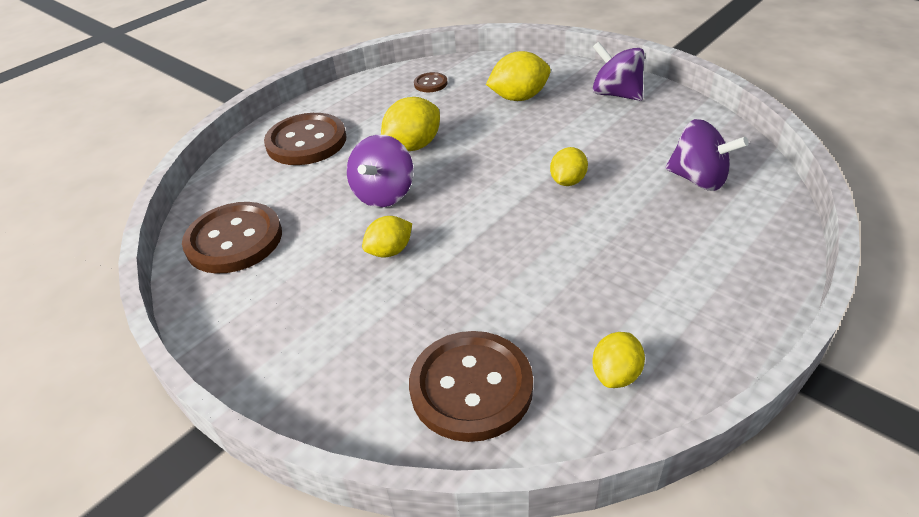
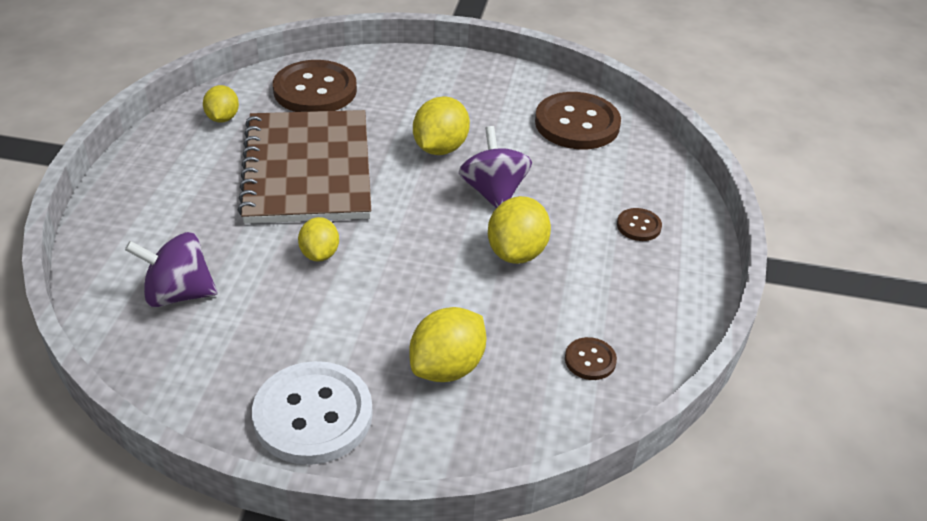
camera: 145 degrees right, 0 degrees up
brown button [264,113,346,165] -> brown button [617,208,662,241], size x0.46
yellow lemon [362,216,412,257] -> yellow lemon [413,96,470,155], size x1.54
purple spinning top [593,42,645,101] -> white button [252,361,373,465]
none -> brown notebook [238,110,371,224]

